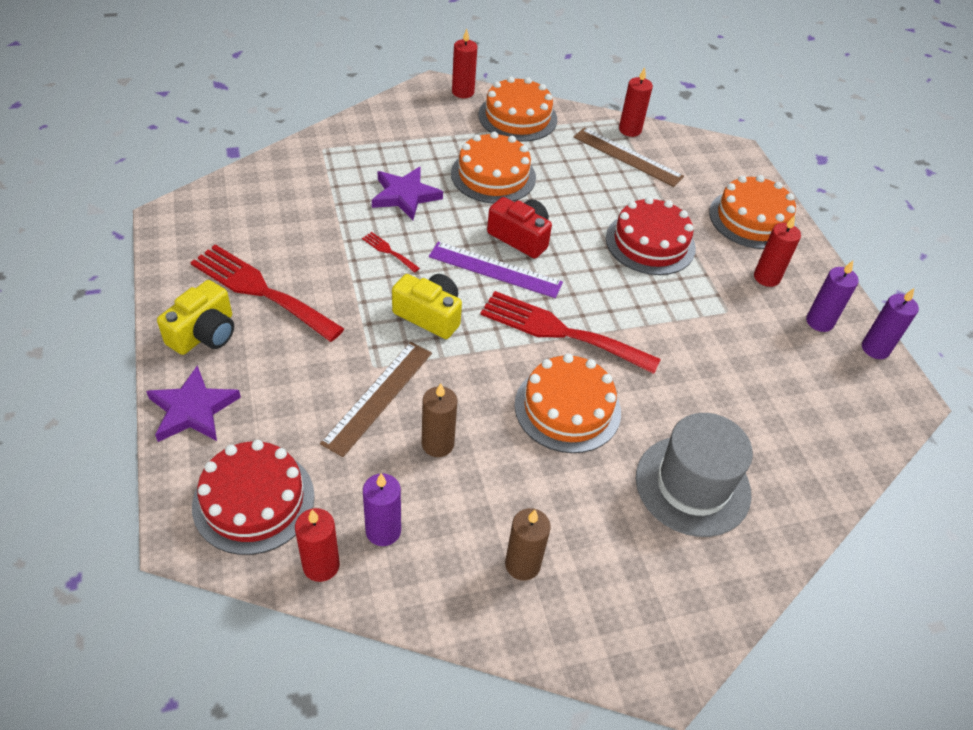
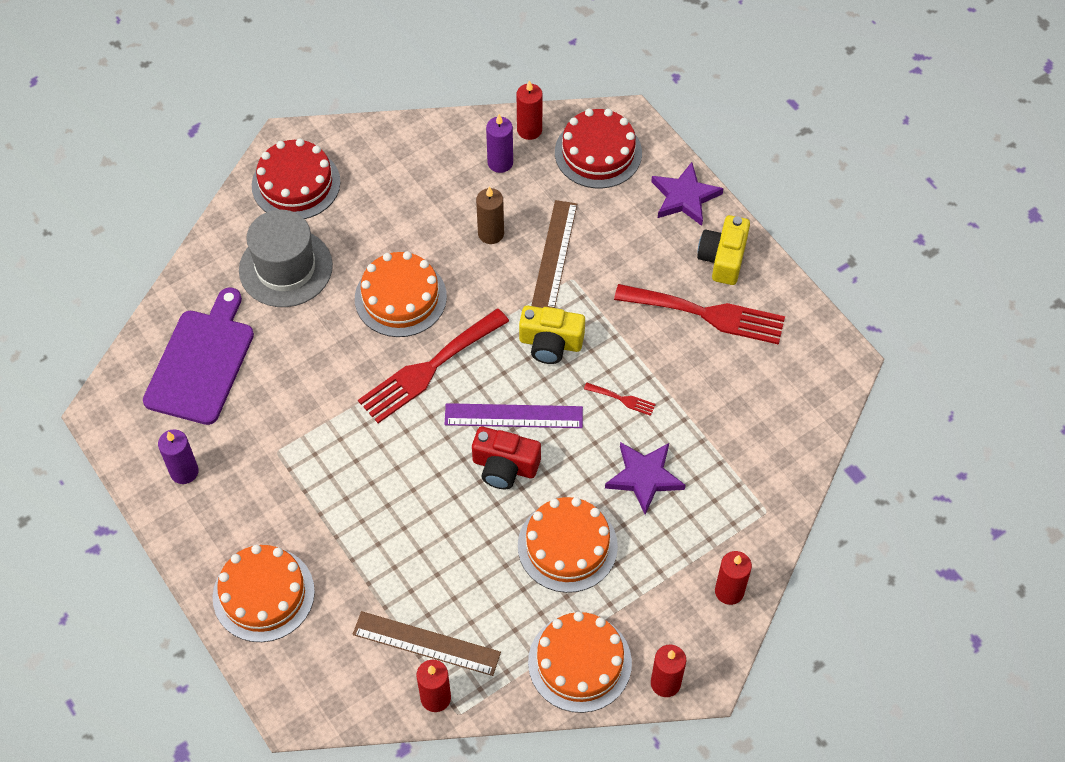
camera: 165 degrees right, 10 degrees up
red fork [480,291,661,374] -> red fork turned 135 degrees clockwise [358,308,509,423]
brown candle [505,508,551,580] -> none
red cake [606,197,696,275] -> red cake moved to [252,138,340,219]
red candle [754,215,801,287] -> red candle moved to [715,551,752,605]
purple candle [862,288,919,359] -> none
none -> purple cutting board [143,287,254,425]

